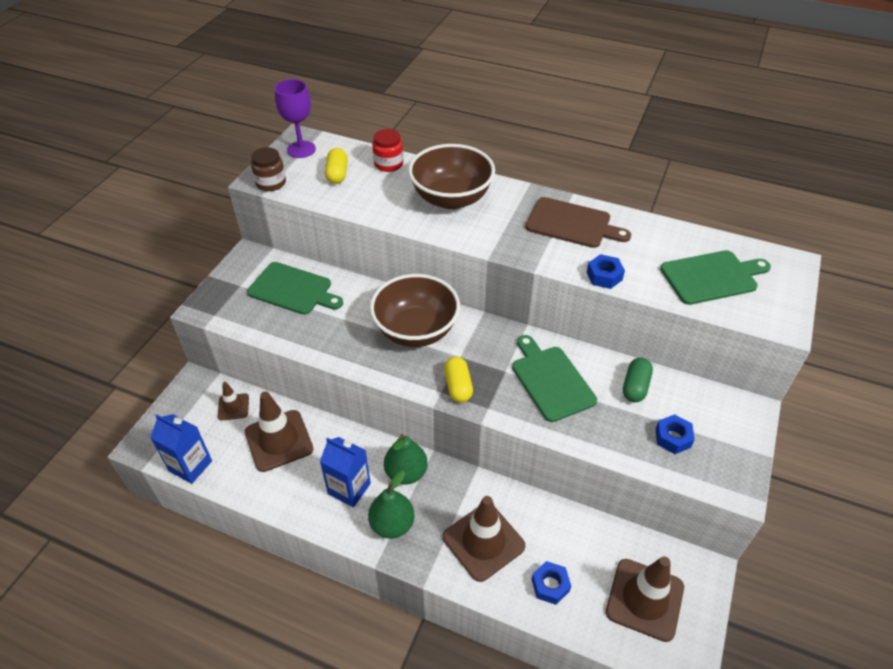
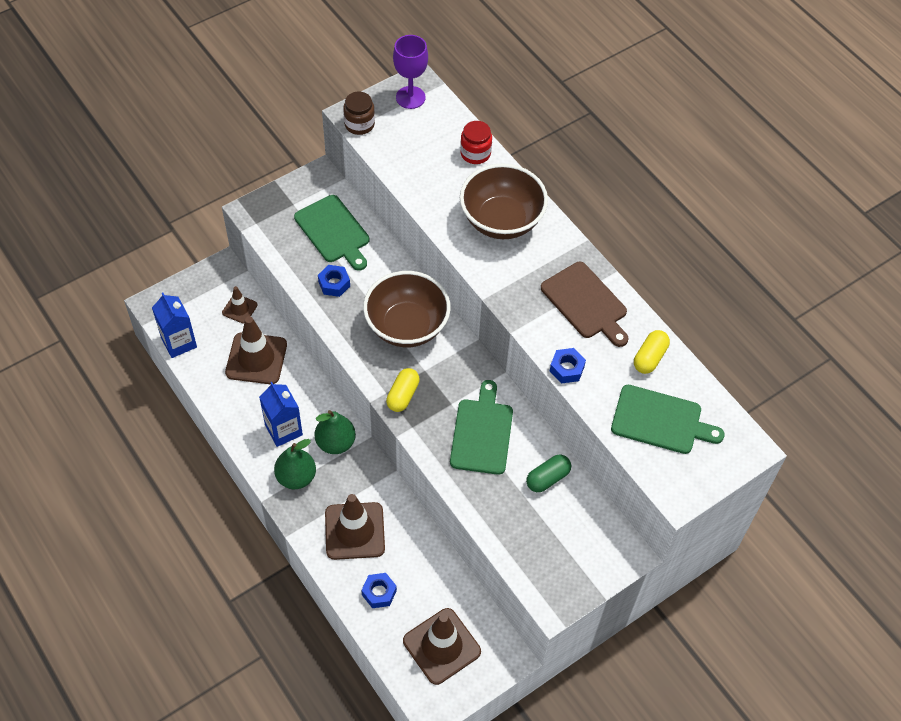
camera: 30 degrees right, 10 degrees up
yellow capsule [325,148,348,184] -> yellow capsule moved to [634,330,670,374]
blue nut [656,414,695,454] -> blue nut moved to [318,265,350,297]

